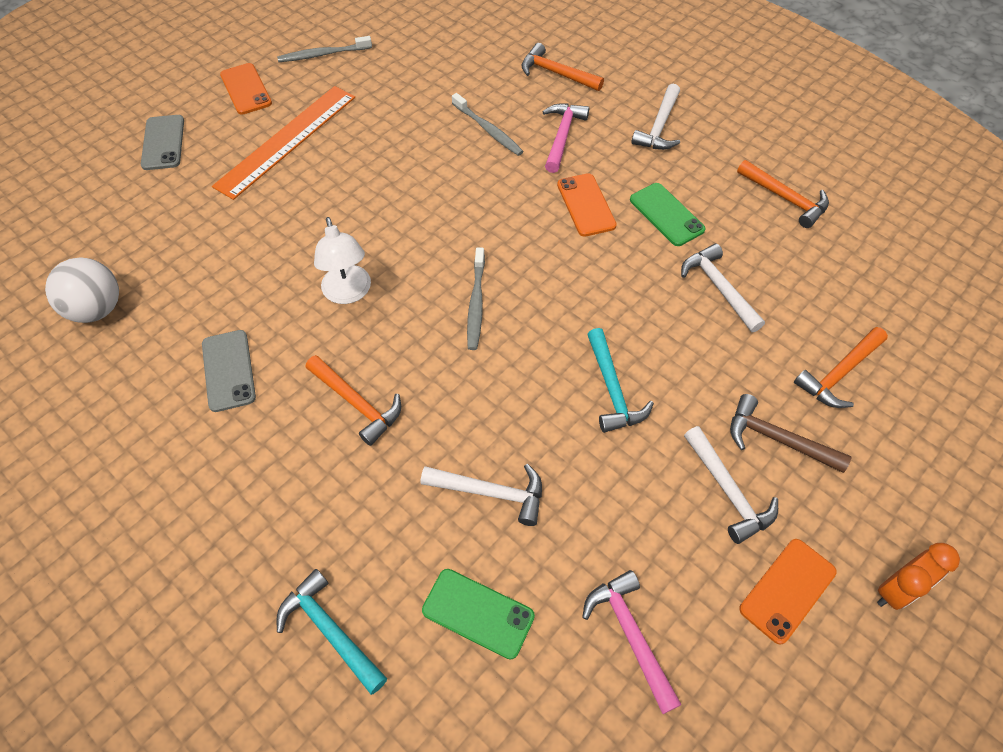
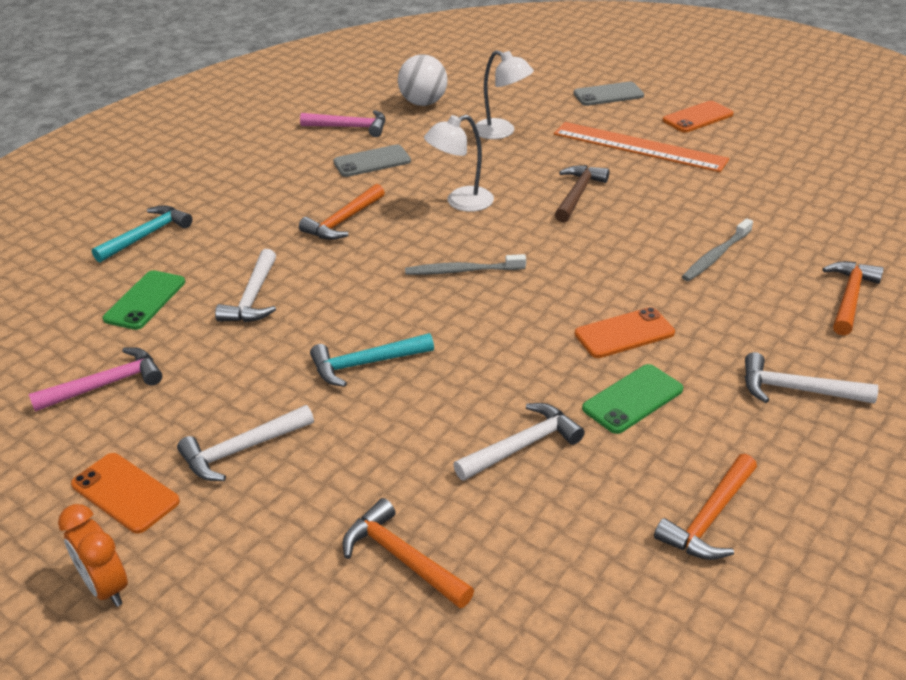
camera: 85 degrees right, 20 degrees down
grey toothbrush [277,36,372,62] -> none
pink hammer [542,103,589,173] -> pink hammer moved to [300,110,385,137]
brown hammer [730,394,851,473] -> brown hammer moved to [555,165,610,223]
none -> white lamp [473,50,534,139]

